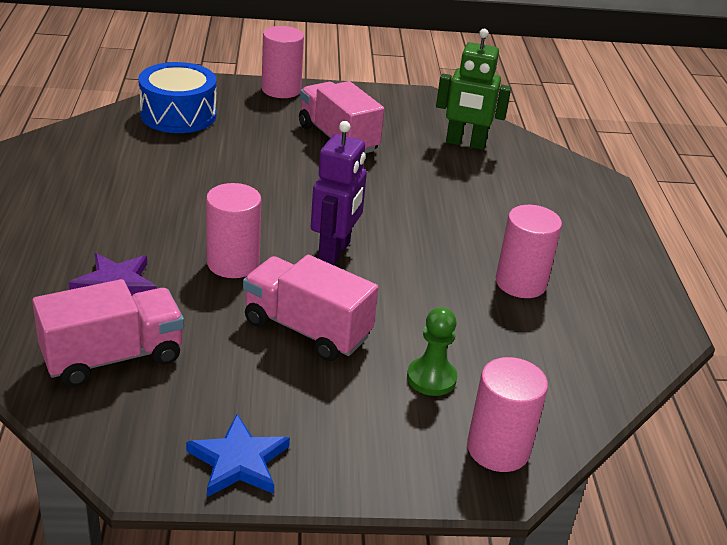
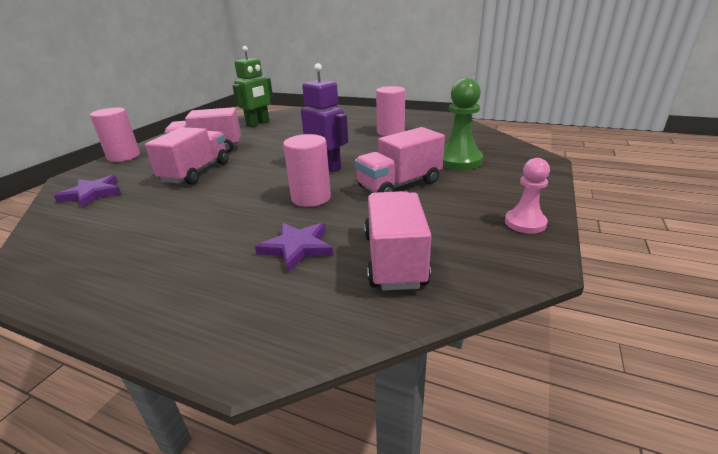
camera: 60 degrees left, 5 degrees down
blue drum [138,62,216,133] -> purple star [54,175,121,207]
blue star [186,414,290,497] -> pink pawn [505,158,550,234]
green pawn [407,307,457,396] -> green pawn [443,78,483,170], size x1.58
pink cylinder [467,357,548,472] -> none
none -> pink truck [145,127,229,185]

